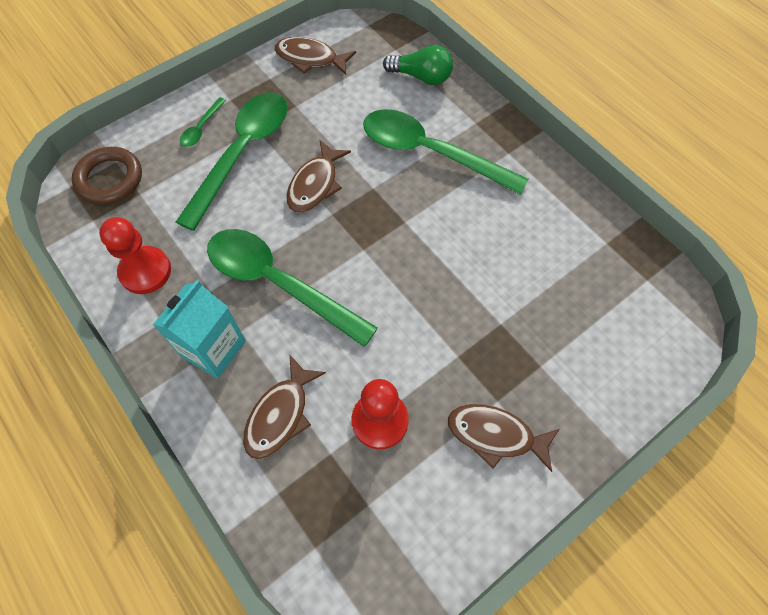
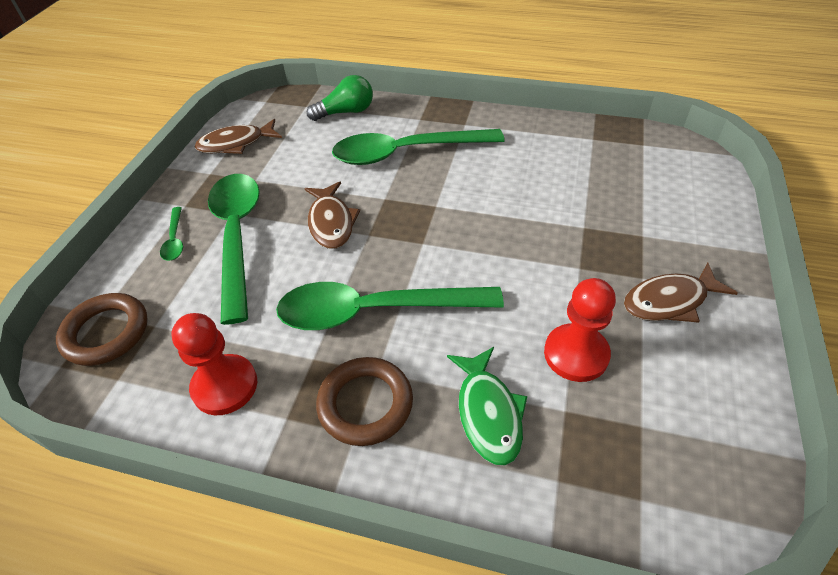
camera: 35 degrees left, 15 degrees down
turquoise carton [153,280,246,379] -> brown ring [316,357,413,446]
brown fish [243,355,326,459] -> green fish [447,347,527,465]

